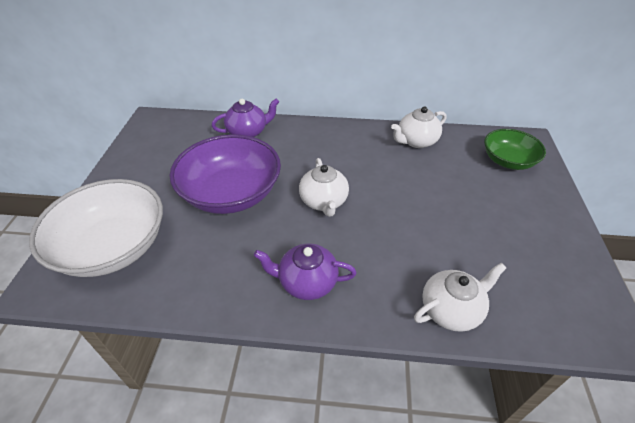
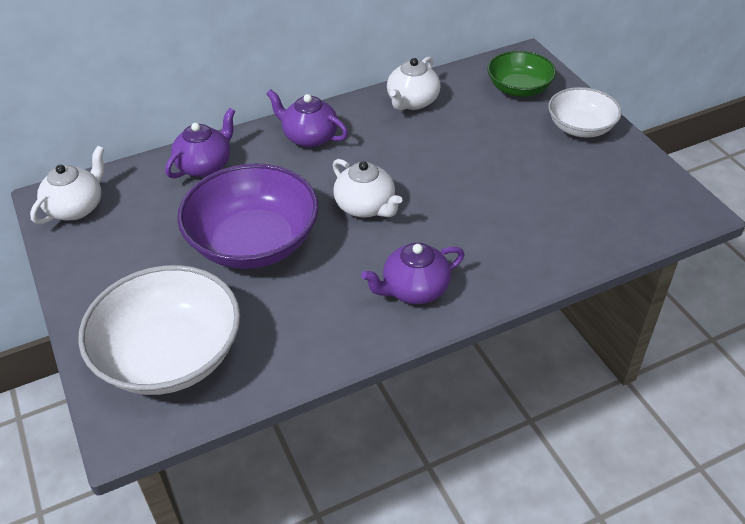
camera: 30 degrees left, 0 degrees up
white teapot [414,263,506,332] -> white teapot moved to [30,146,104,224]
none -> purple teapot [266,89,348,148]
none -> white bowl [548,87,622,138]

